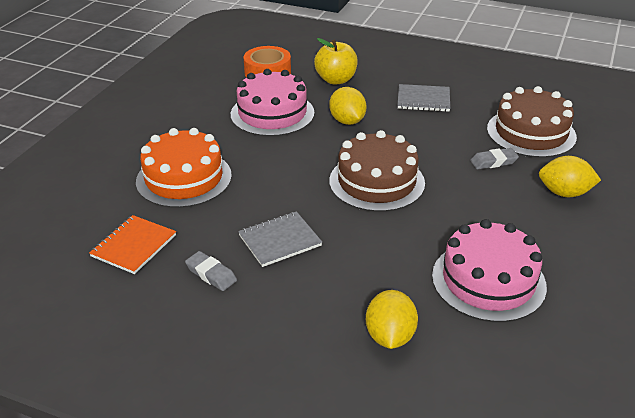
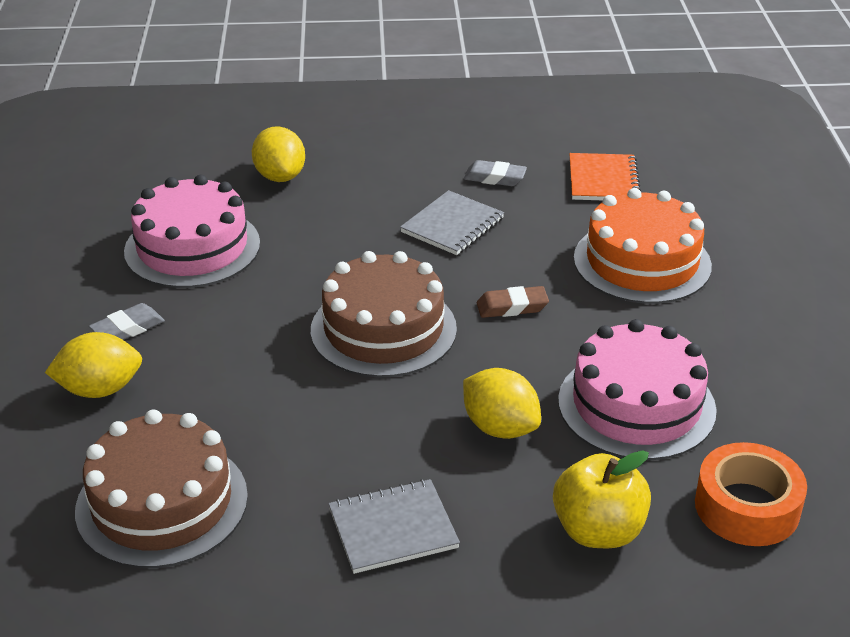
camera: 155 degrees right, 0 degrees up
grey eraser [470,148,519,170] -> grey eraser moved to [89,303,165,340]
none -> brown eraser [477,286,549,318]

